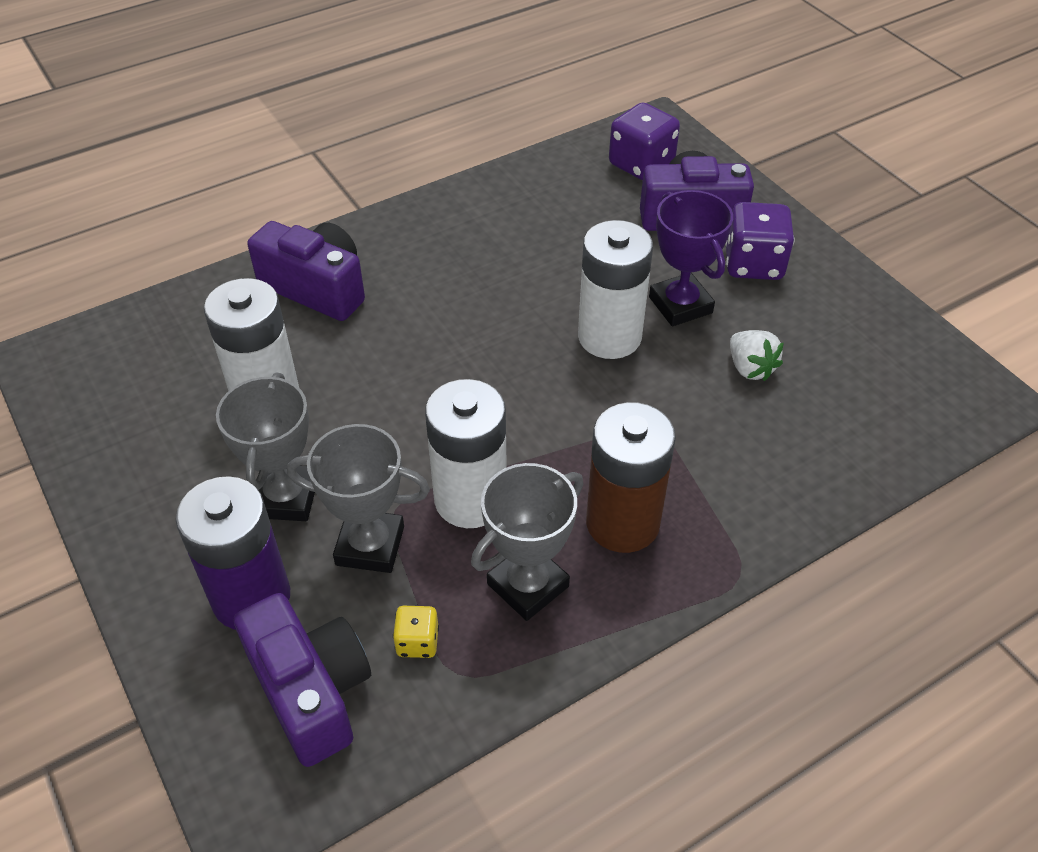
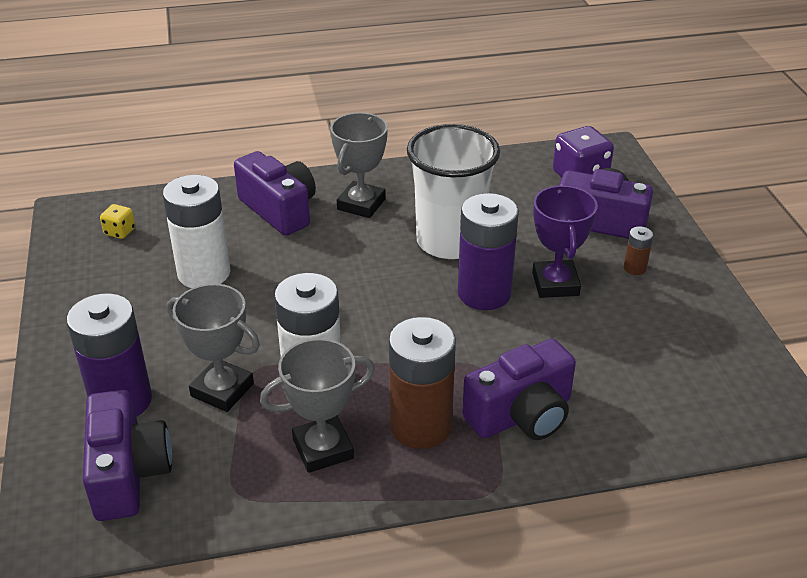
camera: 20 degrees right, 10 degrees down
grey trophy [216,373,315,521] -> grey trophy moved to [330,112,388,218]
yellow dice [393,606,439,658] -> yellow dice moved to [100,204,135,239]
white battery [578,220,653,359] -> purple battery [458,193,519,310]
purple dice [725,202,795,280] -> brown battery [624,226,653,275]
white strawberry [730,330,784,381] -> none
none -> white cup [407,124,500,259]
none -> purple camera [462,339,576,440]

